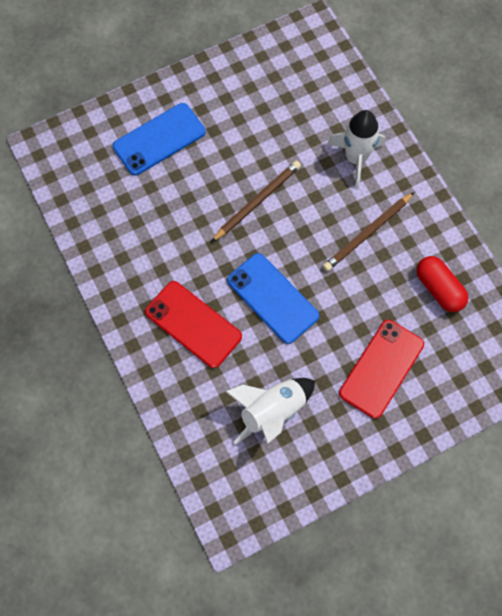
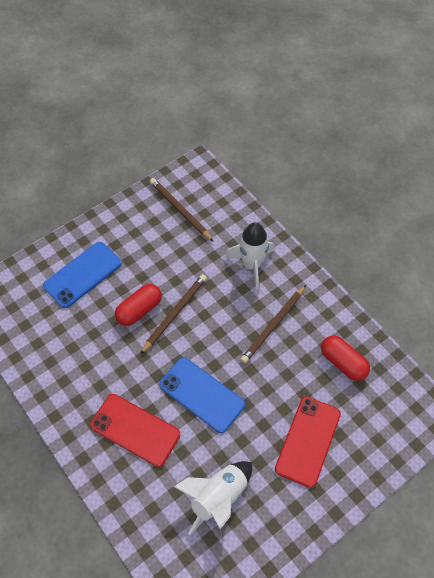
camera: 10 degrees left, 10 degrees down
none -> red capsule [115,284,162,326]
none -> brown pencil [150,178,214,242]

